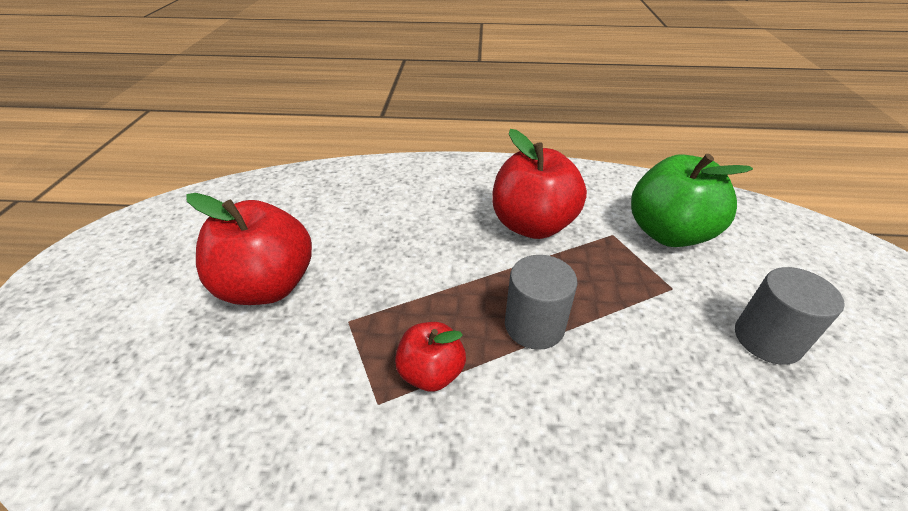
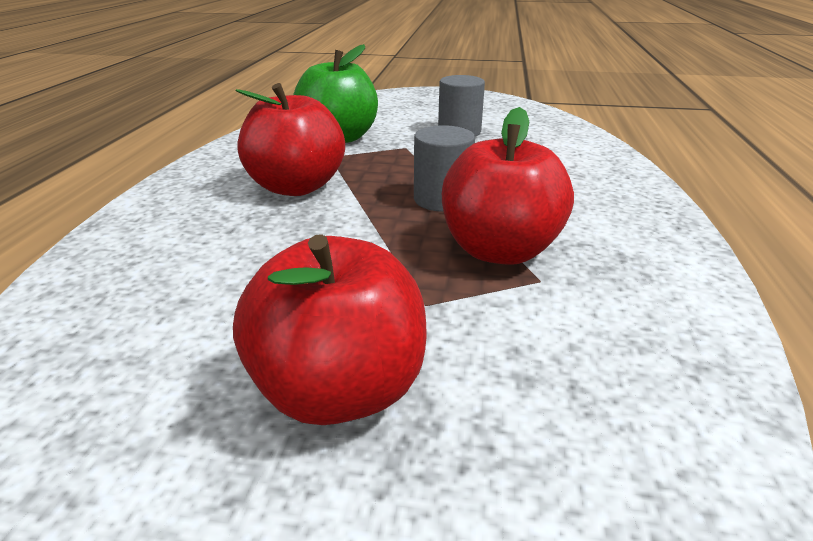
camera: 85 degrees left, 10 degrees down
red apple [395,322,466,392] -> red apple [442,107,574,265], size x1.80

